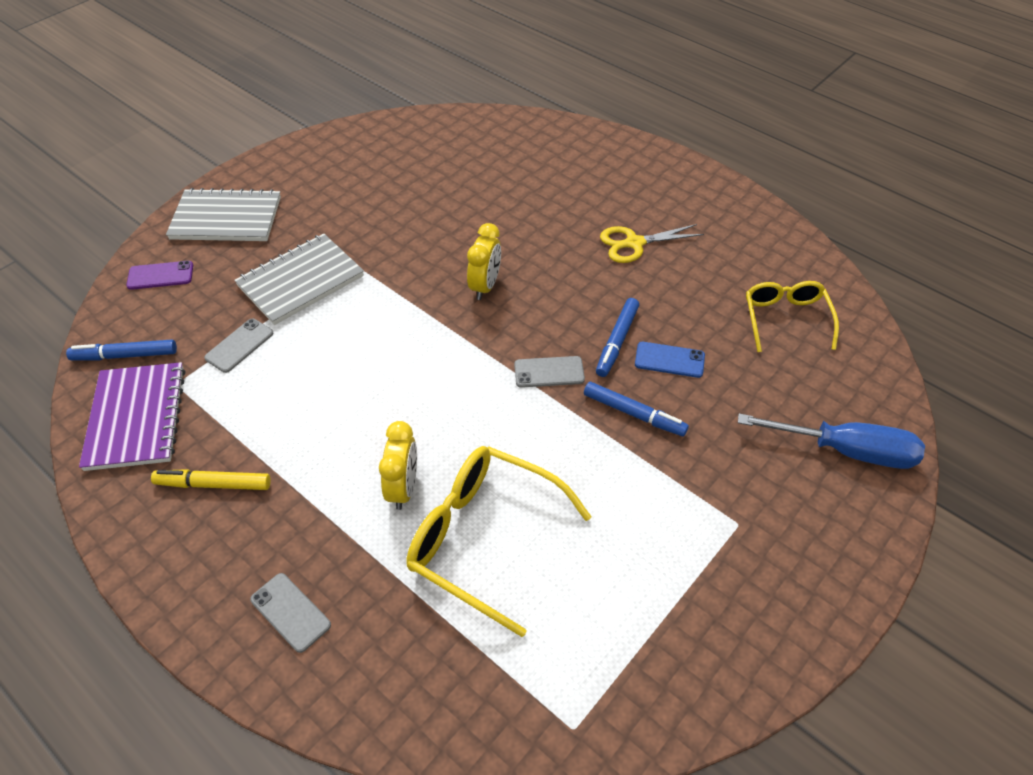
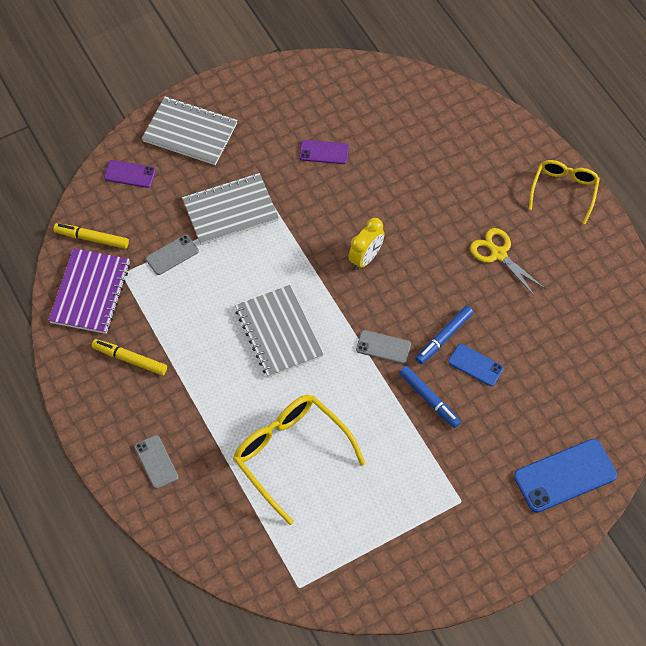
camera: 20 degrees right, 10 degrees up
blue marker [66,340,177,360] -> yellow marker [53,223,129,249]
yellow clock [379,421,417,510] -> none
yellow scissors [600,224,704,263] -> yellow scissors turned 45 degrees clockwise [470,228,544,296]
blue screwdriver [738,413,925,469] -> blue phone [514,439,617,513]
yellow glasses [746,281,839,352] -> yellow glasses moved to [529,160,600,224]
none -> grey notebook [235,285,324,378]
none -> purple phone [299,140,349,164]

